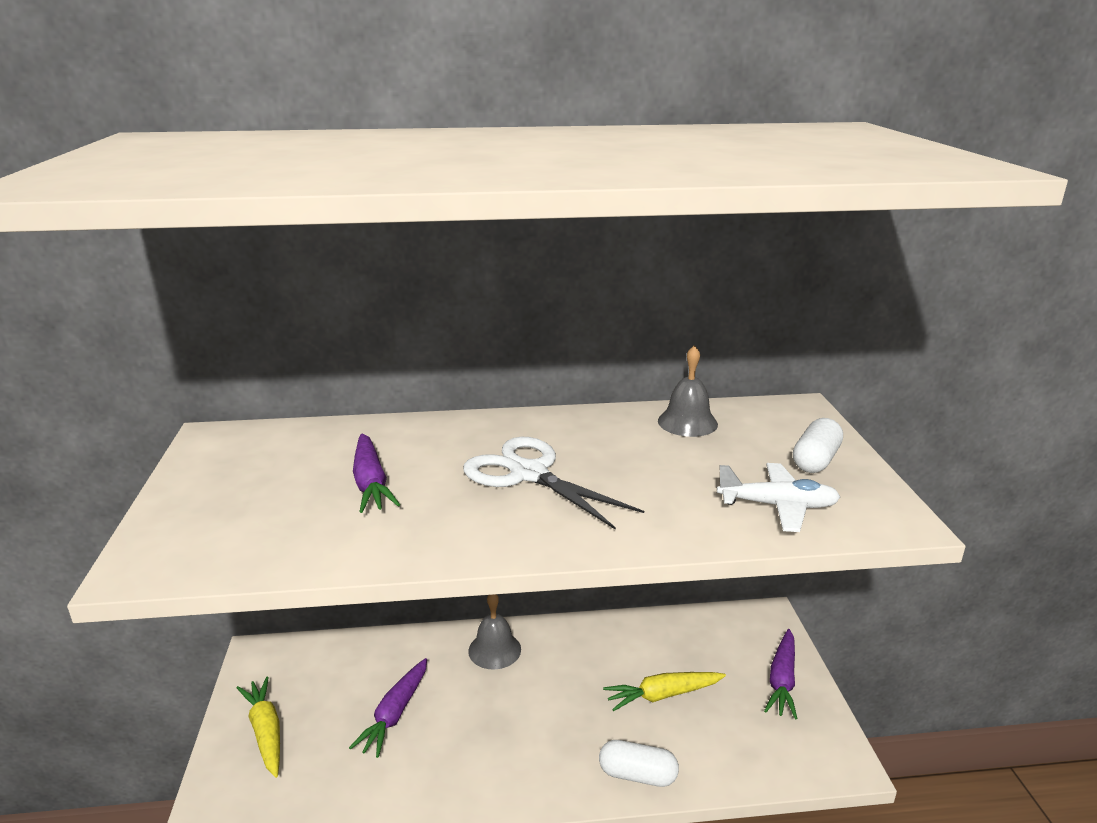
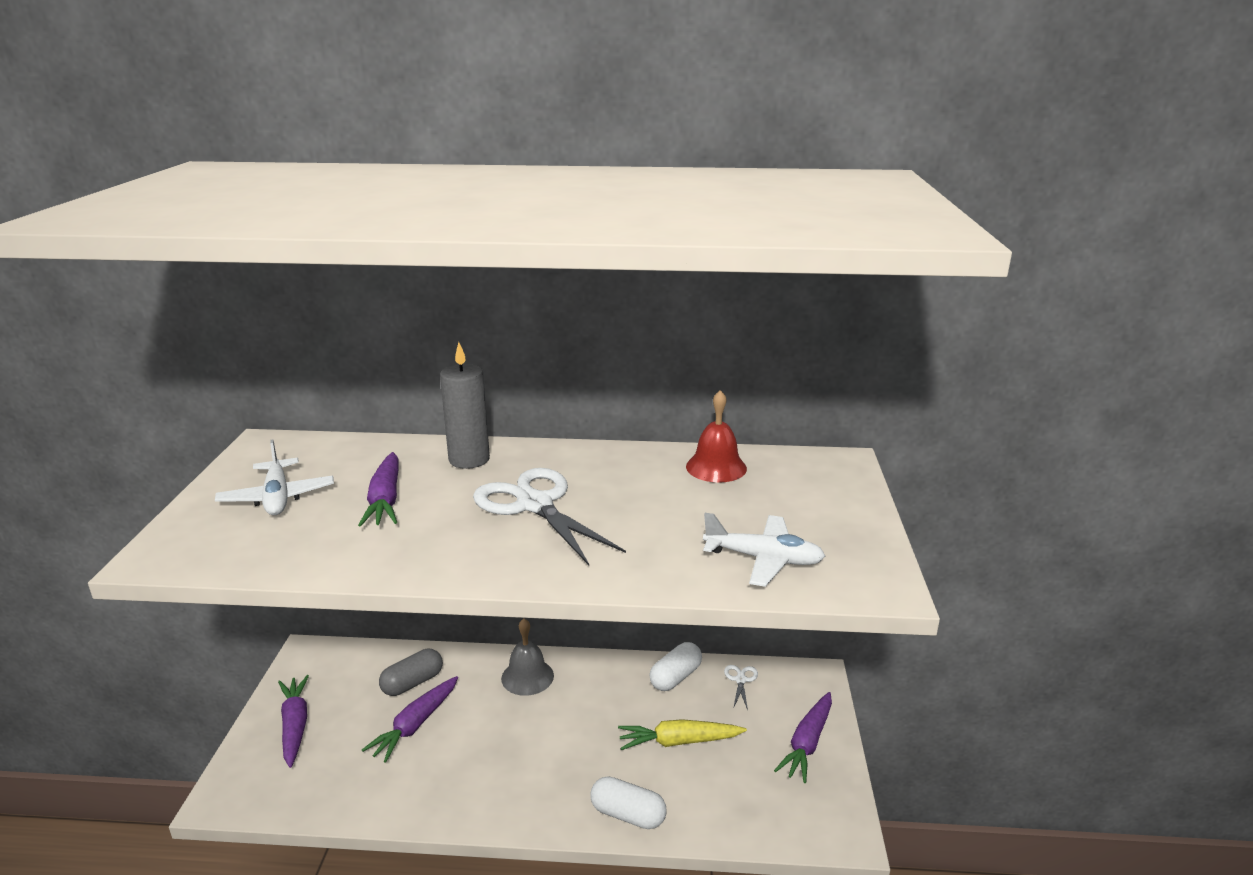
camera: 10 degrees right, 0 degrees up
yellow carrot [237,676,280,778] -> purple carrot [278,675,309,768]
grey bell [658,345,718,437] -> red bell [686,390,747,483]
white capsule [793,418,843,473] -> white capsule moved to [649,642,702,691]
none -> white plane [215,440,334,515]
none -> grey capsule [379,649,443,696]
none -> grey candle [440,342,490,469]
none -> white scissors [724,665,758,710]

